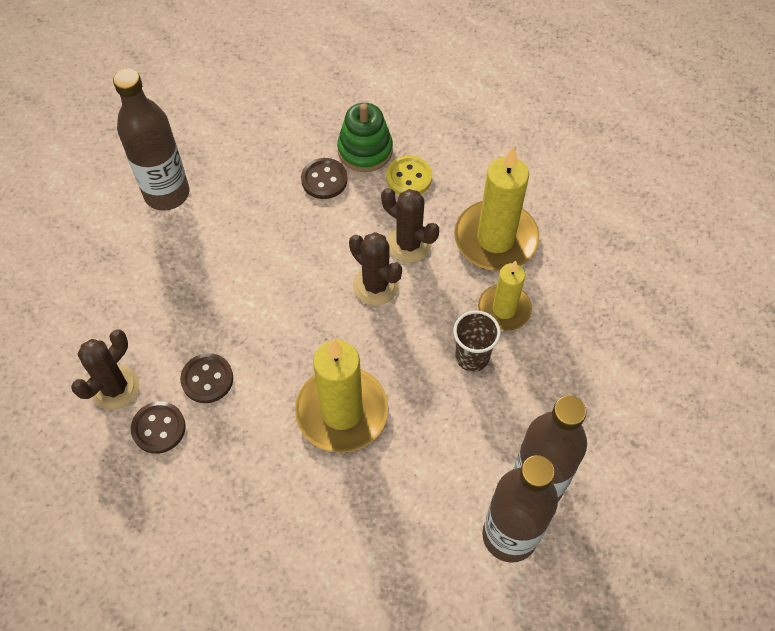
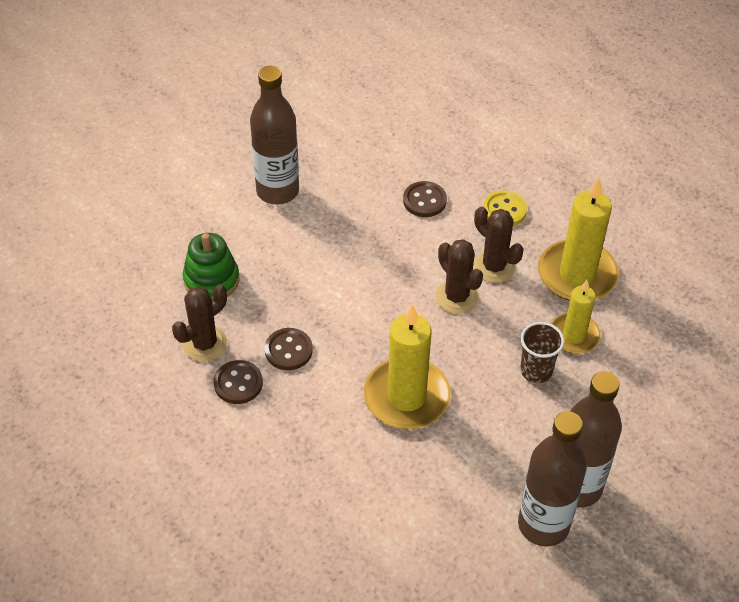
camera: 10 degrees right, 10 degrees down
green stacking toy [337,103,393,172] -> green stacking toy moved to [183,233,240,300]

